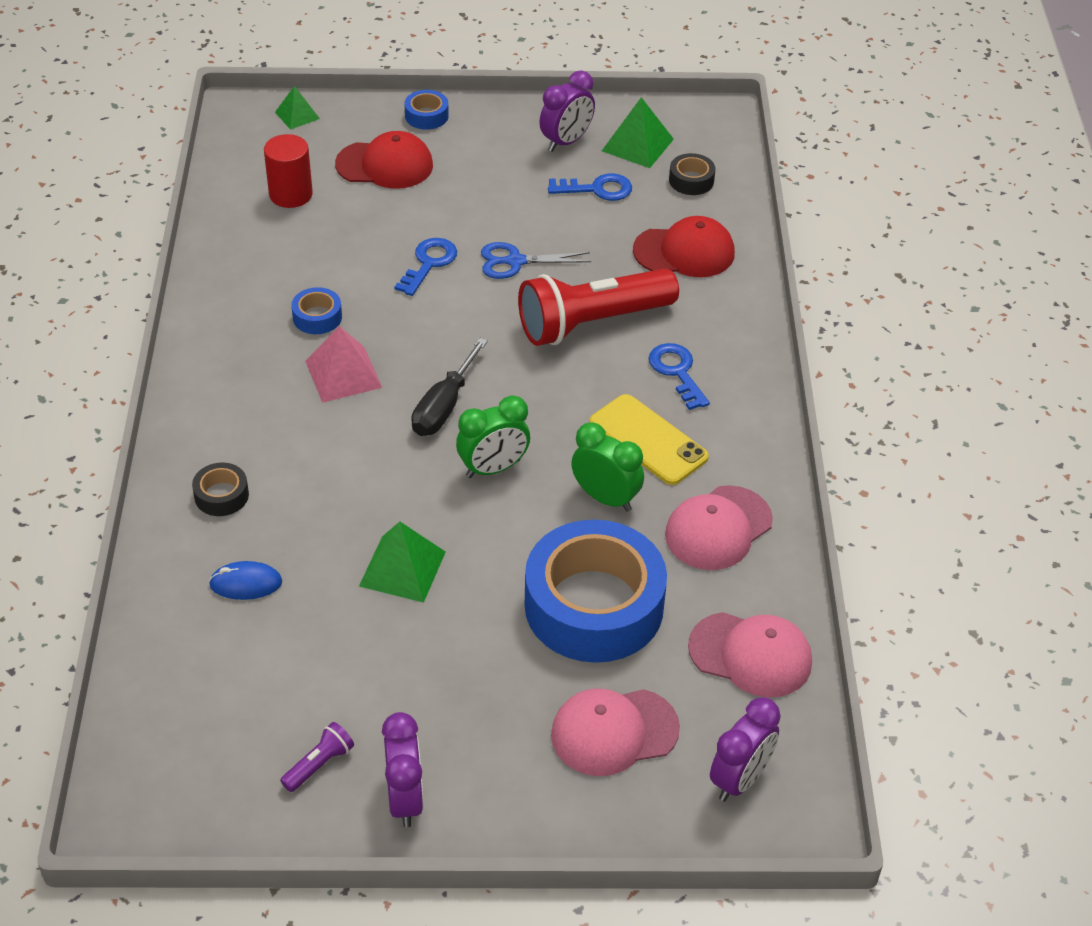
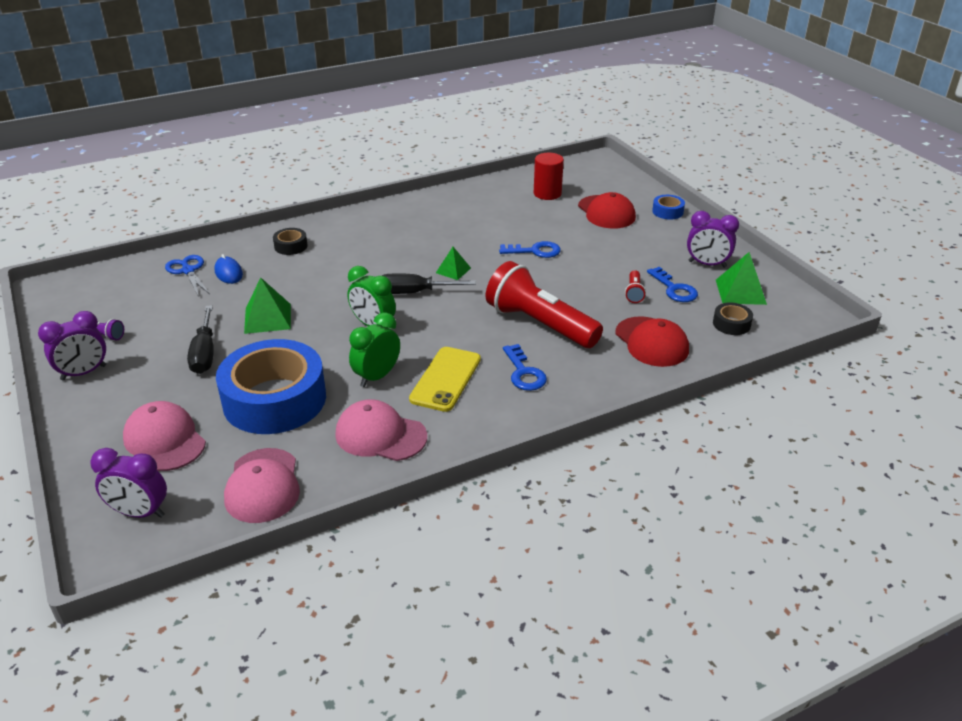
camera: 65 degrees right, 10 degrees down
green pyramid [275,86,320,130] -> green pyramid moved to [436,247,471,280]
blue tape [291,287,342,334] -> none
pink pyramid [305,326,382,403] -> none
blue scissors [481,242,591,279] -> blue scissors moved to [165,255,210,295]
green clock [571,423,644,512] -> green clock turned 150 degrees counterclockwise [349,312,400,387]
blue key [649,343,710,410] -> blue key turned 120 degrees clockwise [503,344,547,391]
none -> black screwdriver [187,305,214,374]
none -> red flashlight [625,270,646,303]

